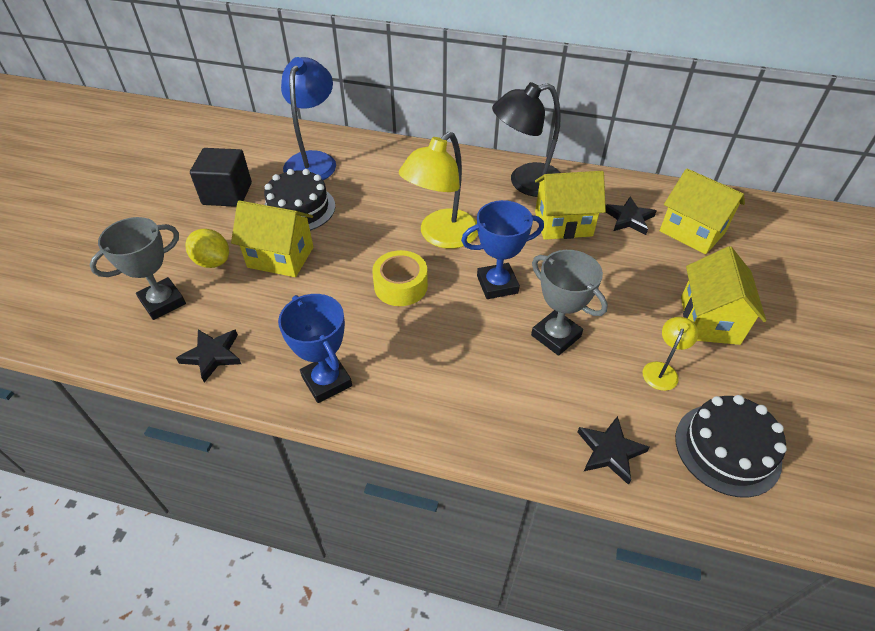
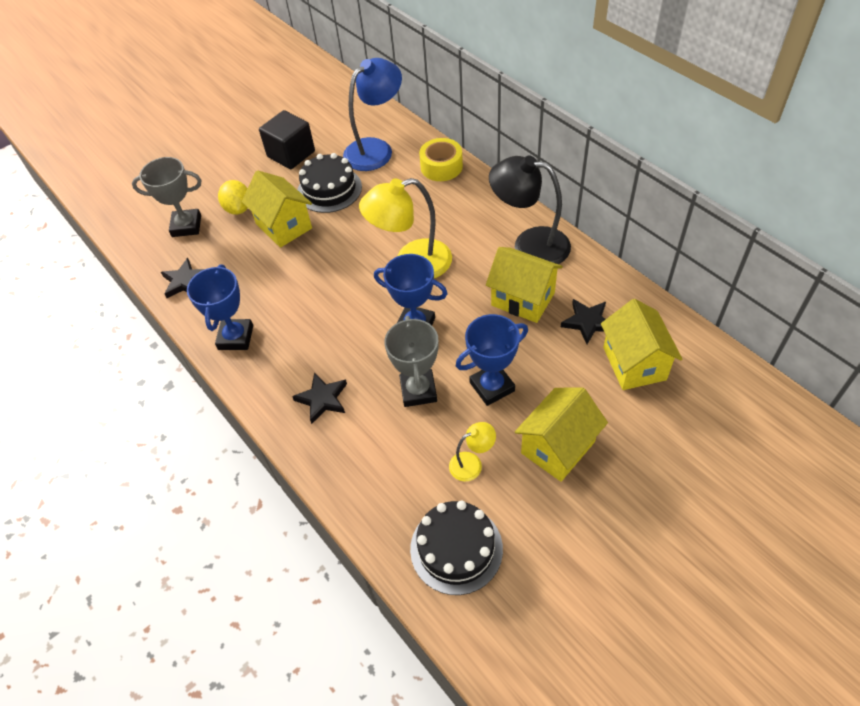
camera: 40 degrees right, 5 degrees up
yellow tape [372,250,428,306] -> yellow tape moved to [419,138,463,181]
black star [578,416,650,485] -> black star moved to [292,372,347,424]
none -> blue trophy [456,314,528,406]

